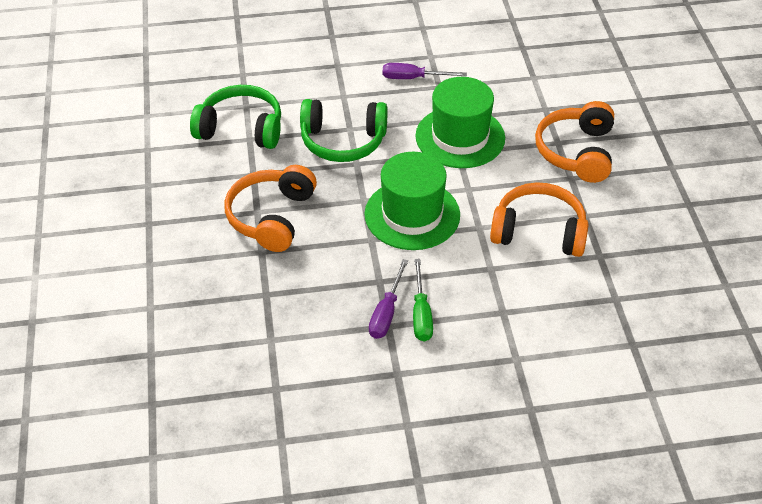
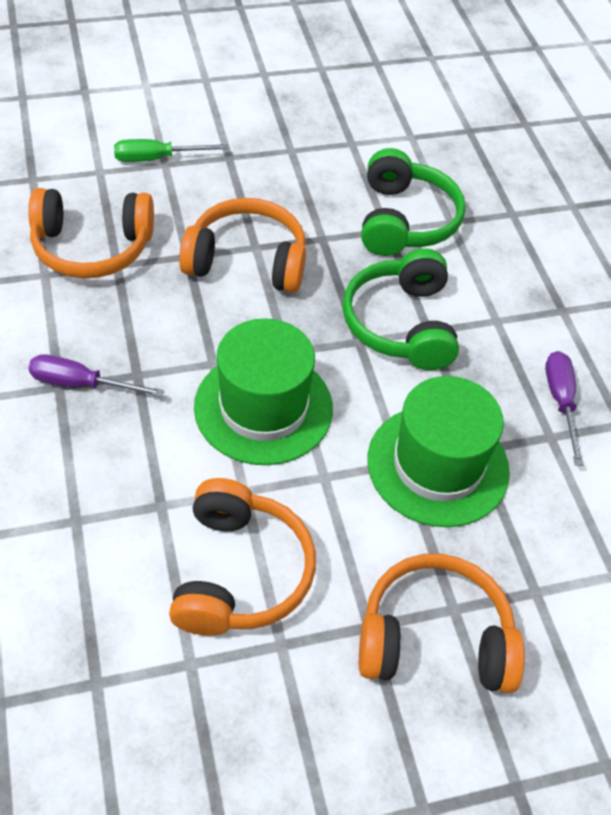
camera: 80 degrees right, 5 degrees up
green screwdriver [413,259,433,341] -> green screwdriver moved to [114,139,229,162]
none -> orange headphones [28,188,154,278]

